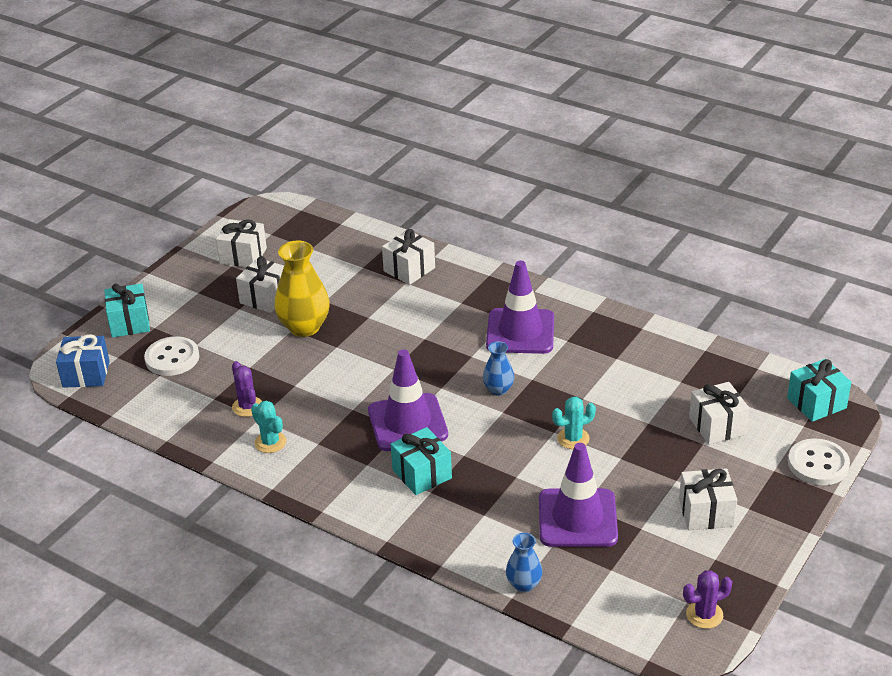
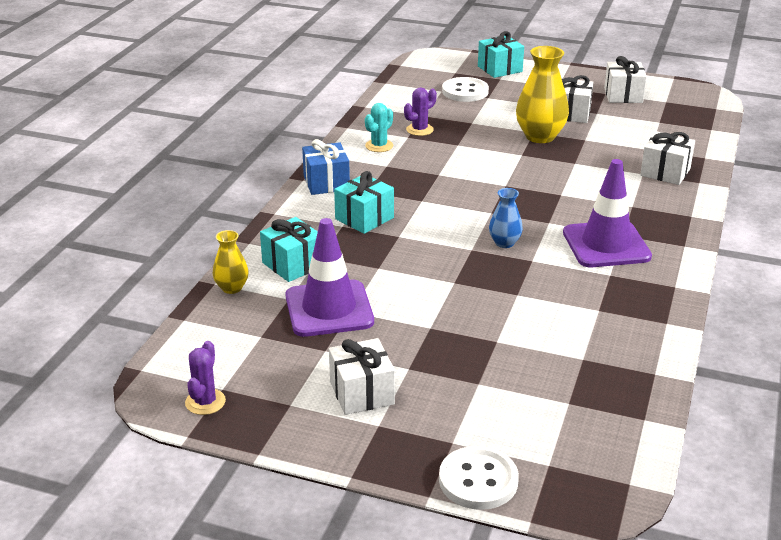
camera: 75 degrees right, 5 degrees down
blue gift [56,334,110,388] -> blue gift moved to [302,139,350,195]
purple traffic cone [368,349,448,451] -> none
blue vase [506,533,542,592] -> yellow vase [213,230,249,294]
turquoise cactus [552,397,596,449] -> none
purple cactus [683,570,732,629] -> purple cactus turned 45 degrees clockwise [185,341,226,415]
white gift [689,382,750,445] -> none
turquoise gift [787,359,851,422] -> turquoise gift moved to [260,217,318,282]

